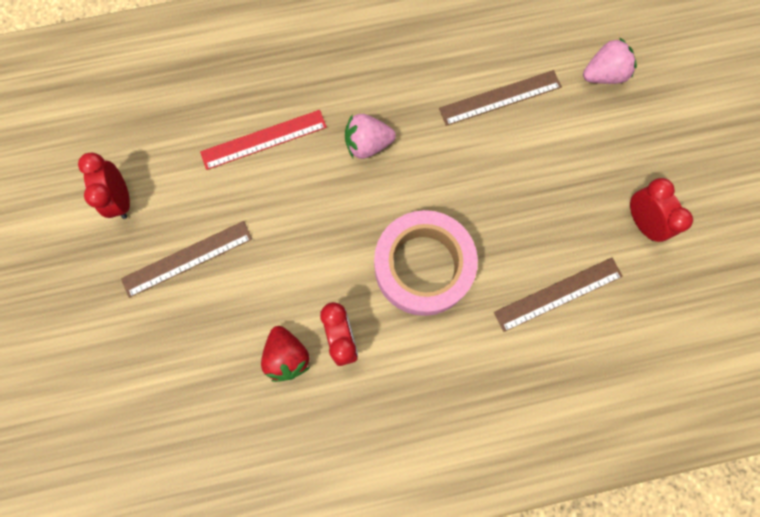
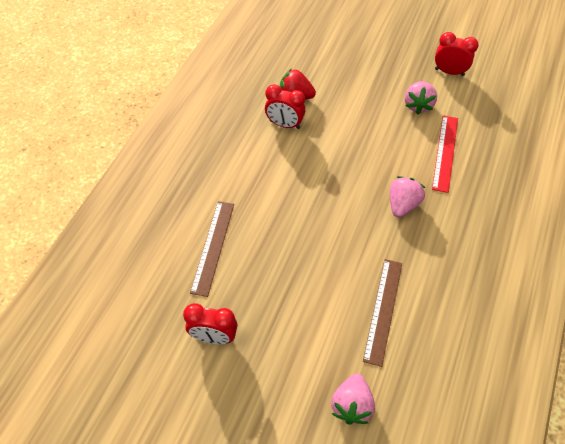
camera: 125 degrees right, 20 degrees down
brown ruler [121,221,252,298] -> none
pink tape [374,210,478,316] -> none
none -> pink strawberry [405,81,437,115]

